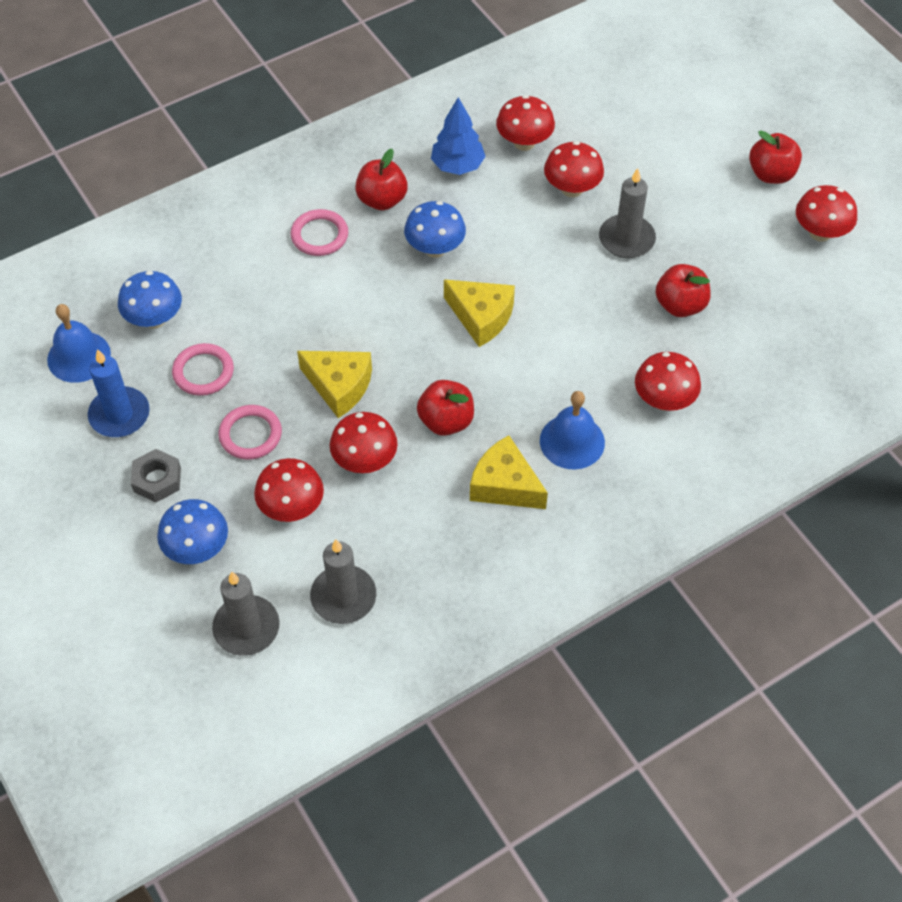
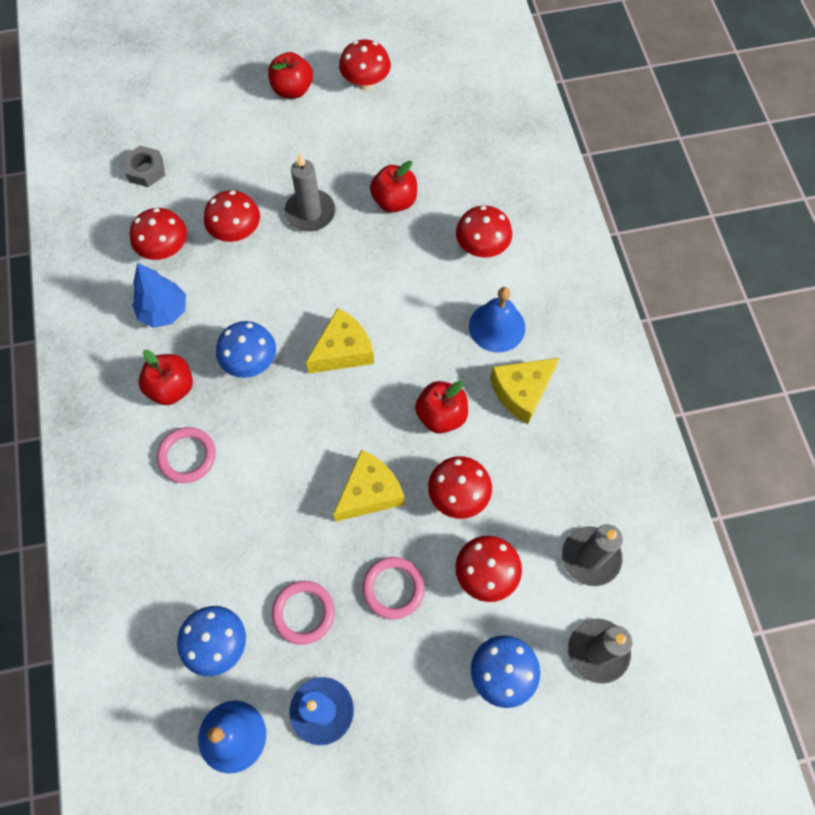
camera: 70 degrees left, 10 degrees up
grey nut [131,449,181,502] -> grey nut moved to [123,146,165,187]

